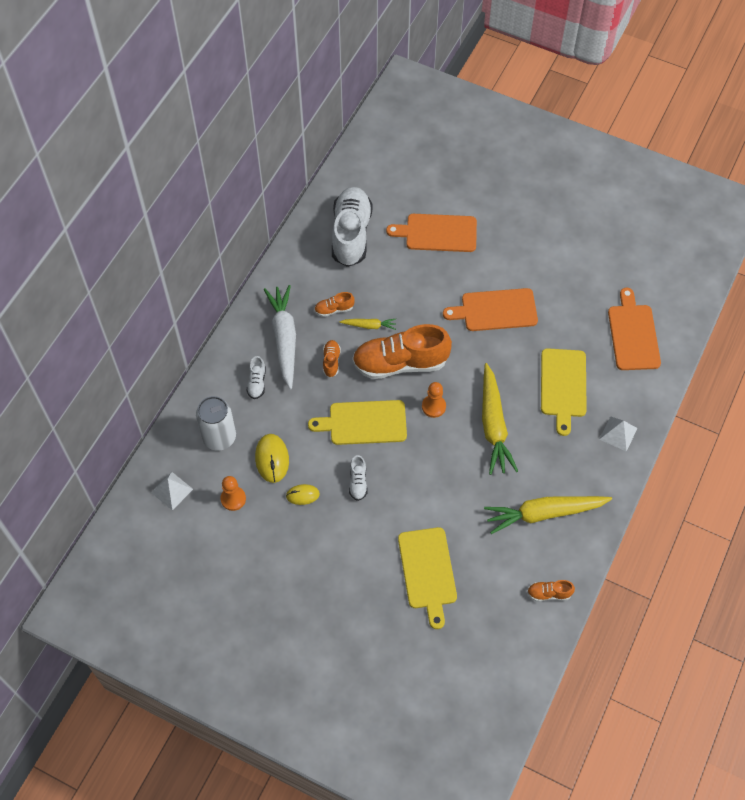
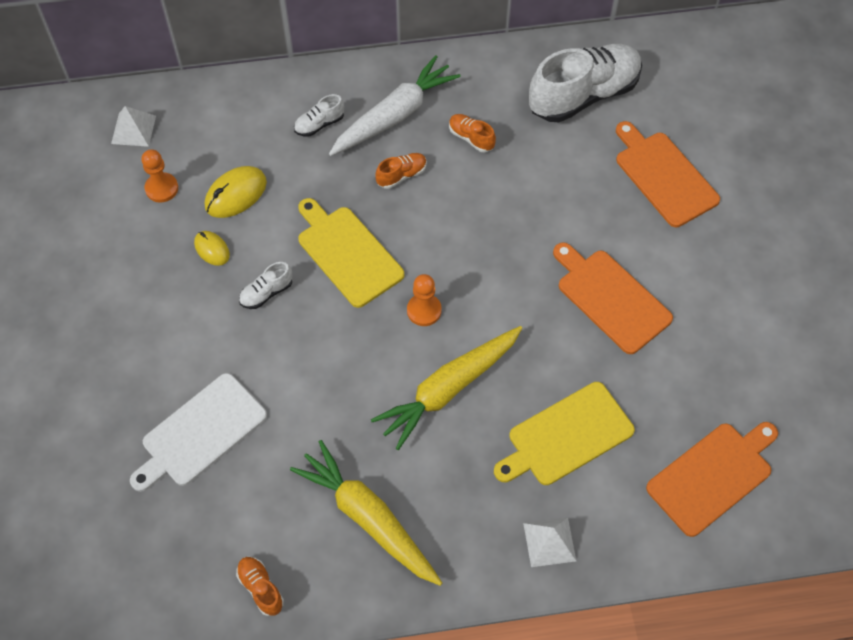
camera: 55 degrees right, 0 degrees up
white can [196,396,236,450] -> none
yellow carrot [339,319,396,330] -> none
orange shoe [352,324,452,379] -> none
yellow cutting board [398,527,457,629] -> white cutting board [130,373,267,492]

